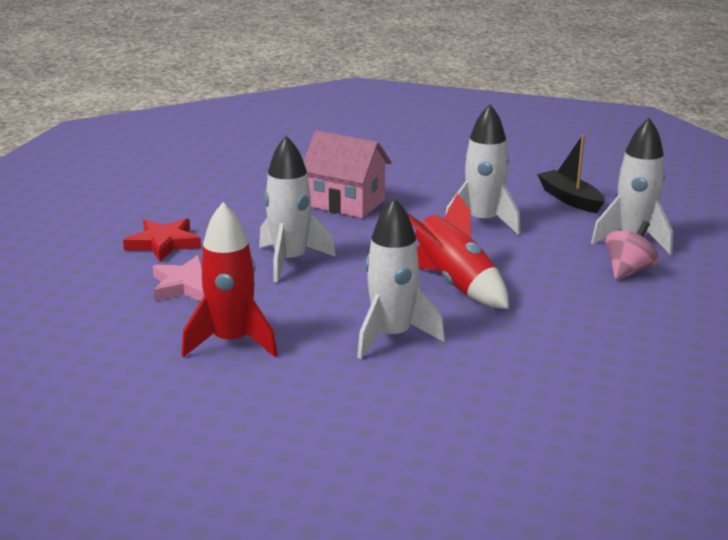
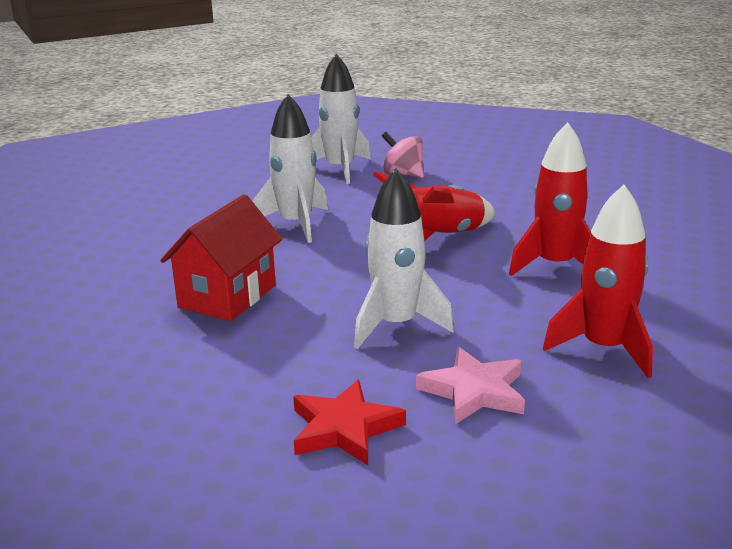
camera: 90 degrees left, 0 degrees up
pink house [303,131,392,218] -> red house [160,194,283,321]
white rocket [357,197,445,359] -> red rocket [509,122,591,276]
black boat [537,135,605,213] -> none

